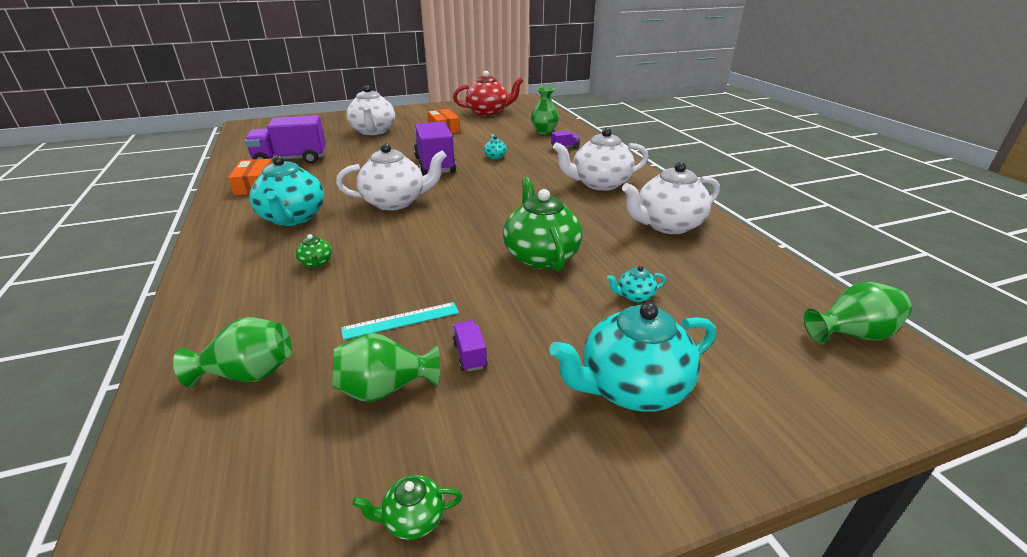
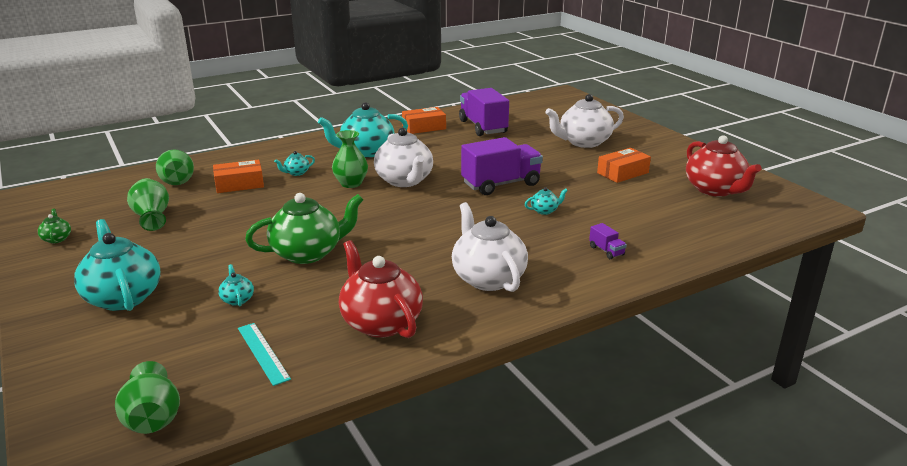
camera: 80 degrees right, 5 degrees down
green teapot [295,234,332,268] -> turquoise teapot [274,151,315,176]
turquoise ruler [341,302,459,340] -> turquoise ruler moved to [238,323,291,386]
purple truck [452,320,488,372] -> none
green vase [531,87,559,135] -> green vase moved to [332,130,368,188]
white teapot [622,162,720,234] -> red teapot [339,240,423,338]
none -> orange box [213,159,264,193]

